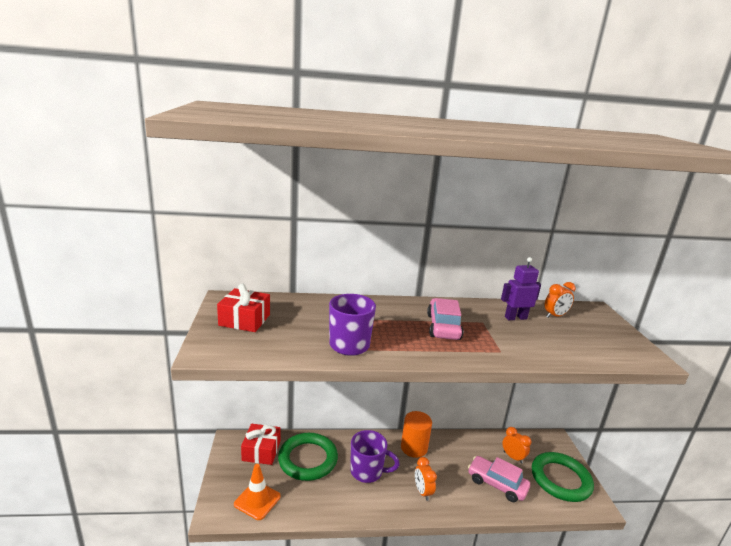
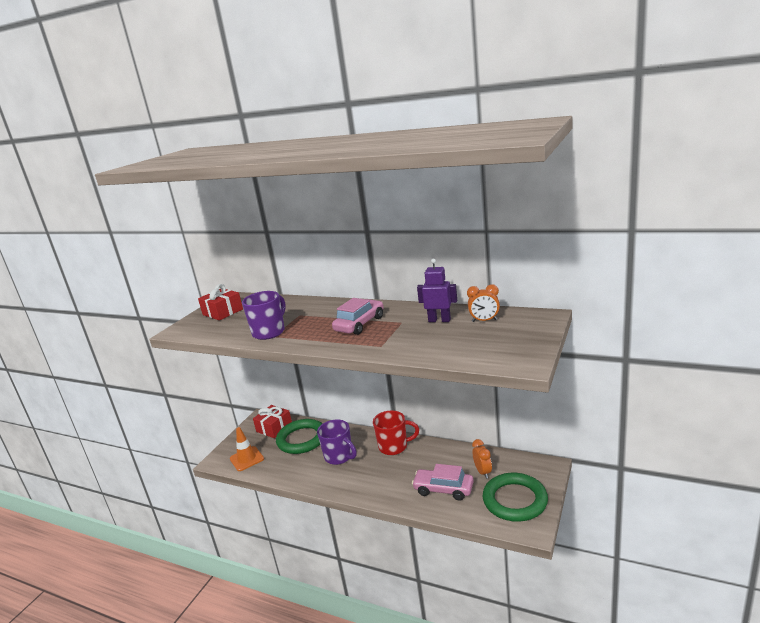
camera: 35 degrees right, 0 degrees up
orange cylinder [401,411,432,458] -> red mug [373,410,419,455]
orange clock [415,457,437,501] -> none
pink car [468,456,530,502] -> pink car turned 45 degrees counterclockwise [412,464,474,500]

